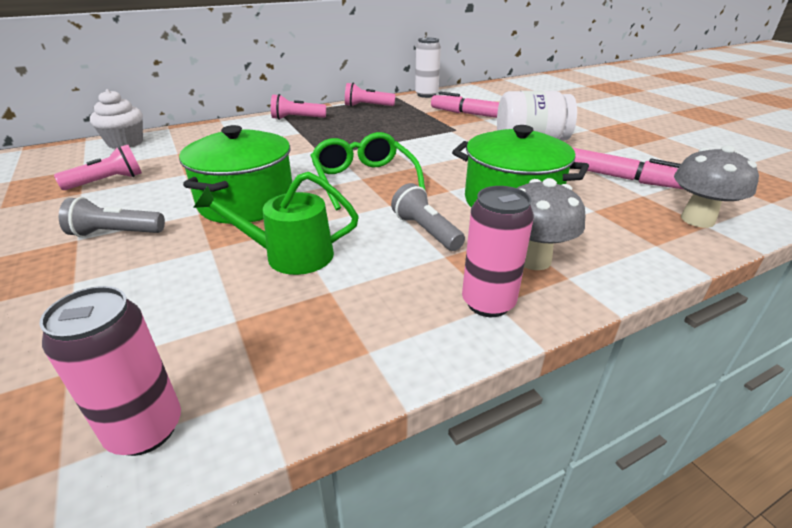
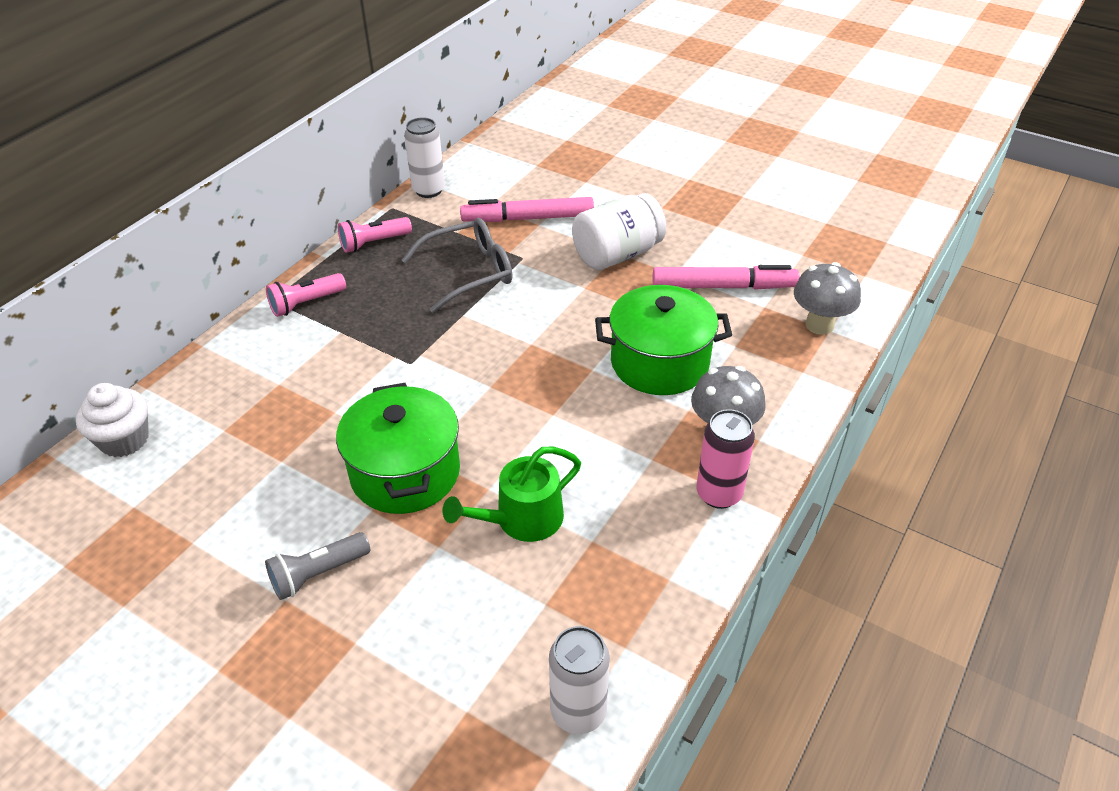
camera: 30 degrees left, 10 degrees up
pink can [40,286,181,456] -> white can [549,626,610,734]
pink flashlight [54,145,142,190] -> none
green glasses [310,132,425,210] -> none
grey flashlight [391,183,465,251] -> none
none -> grey glasses [402,218,512,313]

